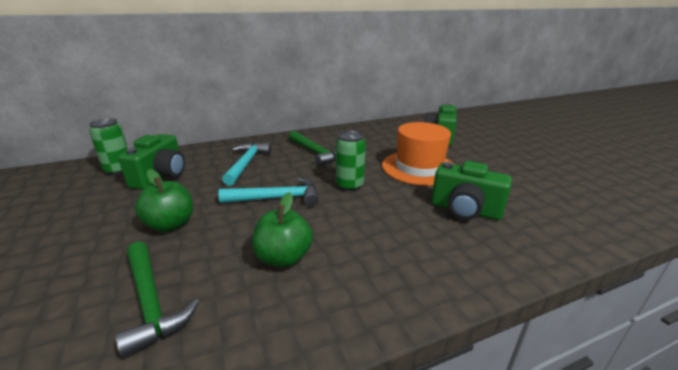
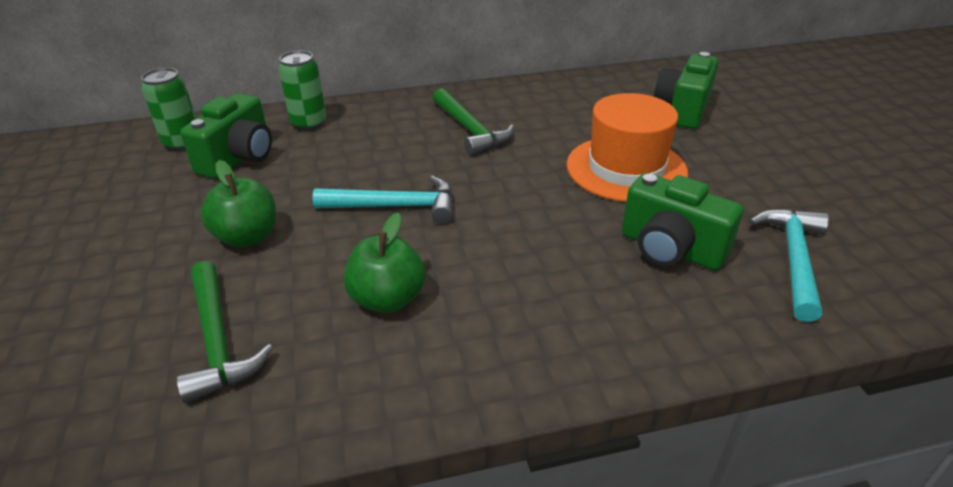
camera: 10 degrees right, 10 degrees up
turquoise hammer [222,142,271,186] -> turquoise hammer moved to [750,209,829,322]
green can [336,130,366,191] -> green can moved to [278,51,326,131]

